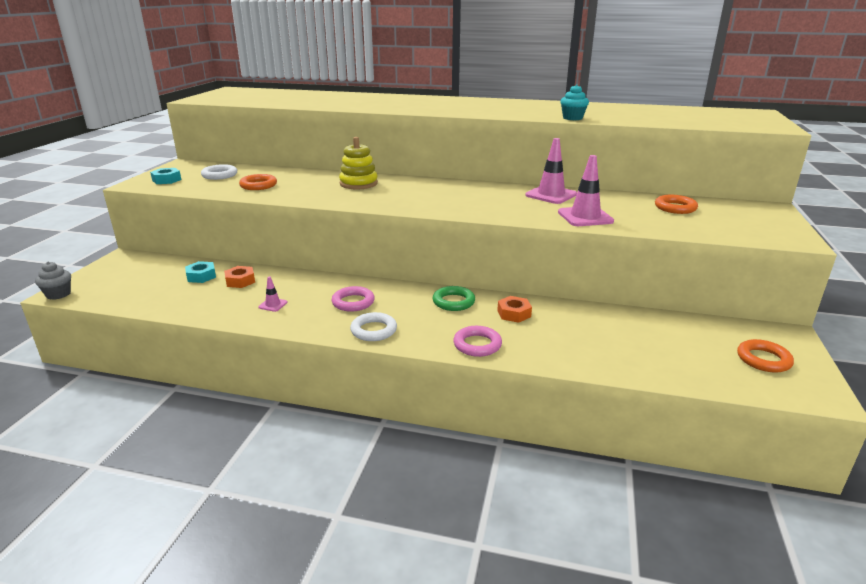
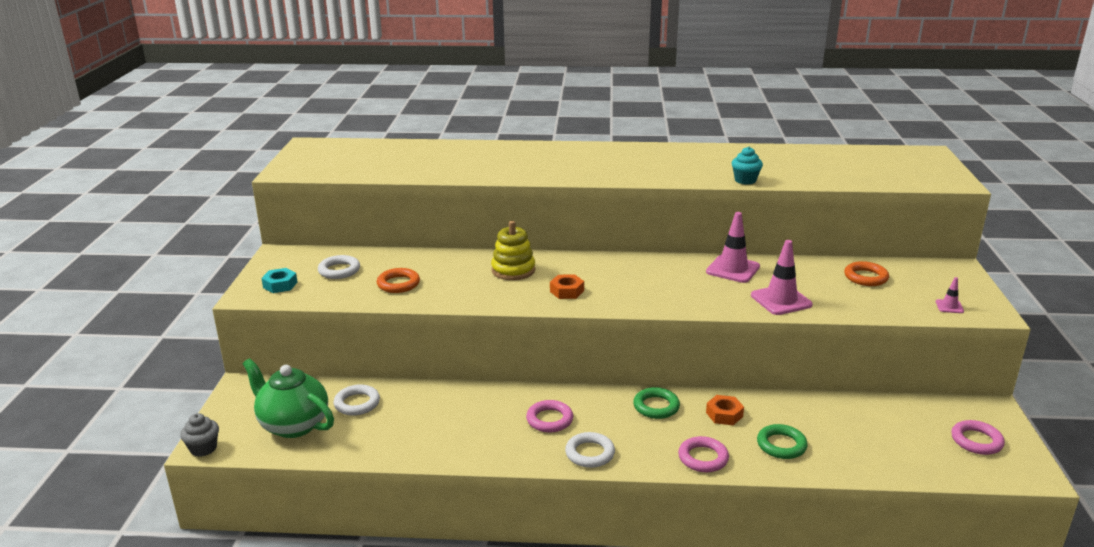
camera: 10 degrees left, 0 degrees up
turquoise nut [185,261,216,283] -> white ring [334,384,380,416]
orange nut [224,266,255,288] -> orange nut moved to [550,274,584,299]
pink traffic cone [258,277,288,312] -> pink traffic cone moved to [936,277,964,313]
orange ring [737,339,794,373] -> pink ring [951,420,1005,455]
none -> green teapot [243,358,334,438]
none -> green ring [757,424,808,459]

